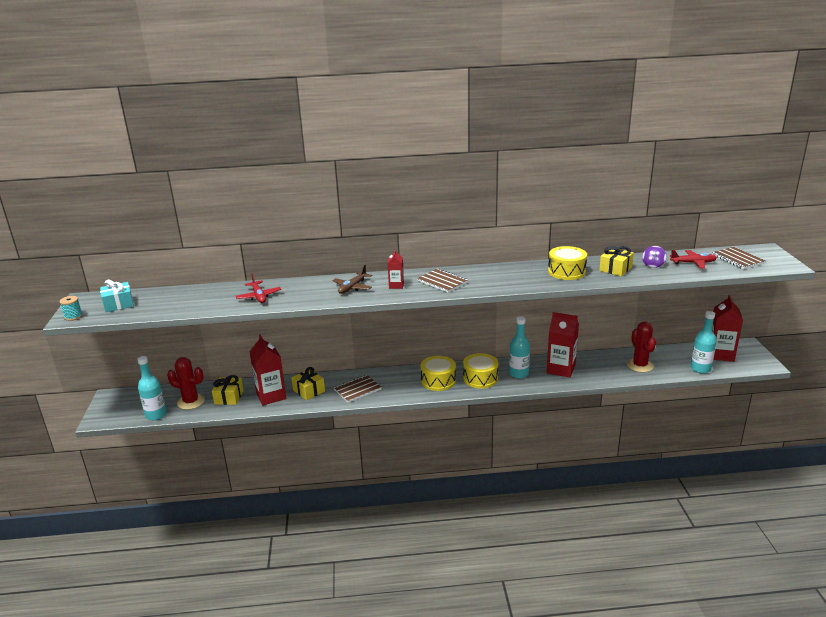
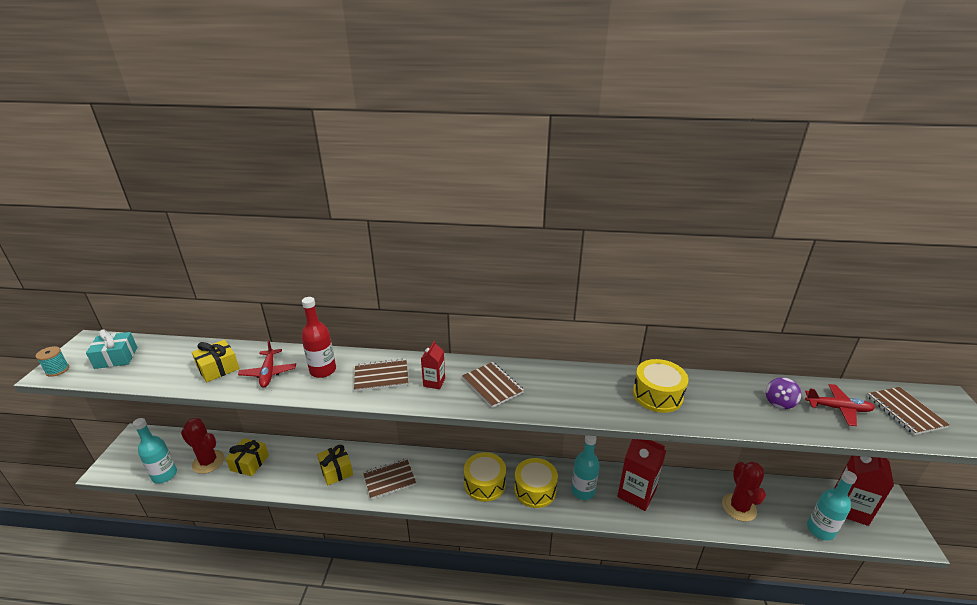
camera: 10 degrees right, 5 degrees up
red carton [249,335,286,405] -> none
brown plane [332,265,372,294] -> brown notebook [354,359,408,392]
yellow gift [599,246,634,276] -> yellow gift moved to [192,340,240,382]
none -> red bottle [301,297,336,378]

